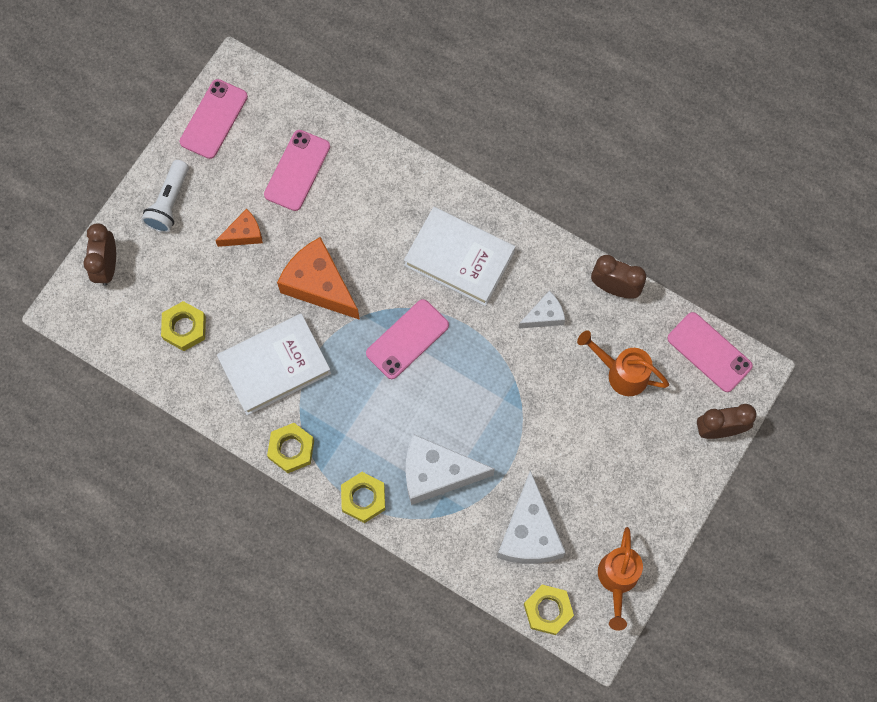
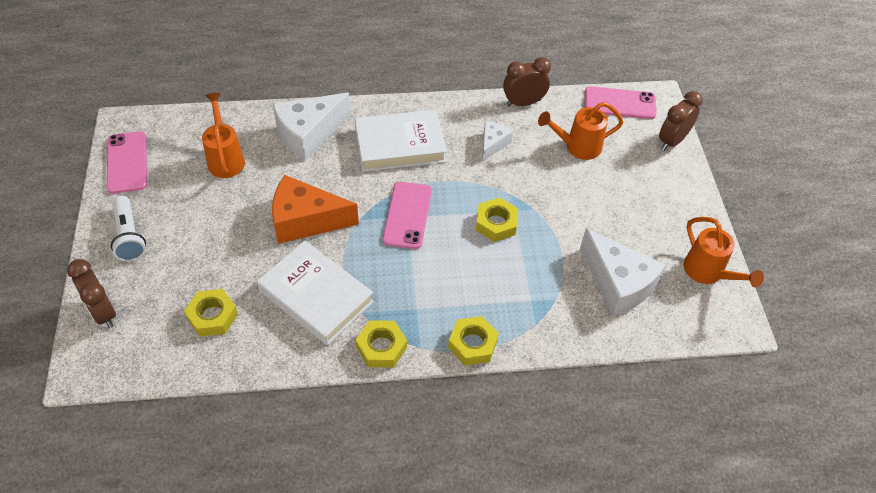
camera: 40 degrees left, 20 degrees down
orange cheese [215,209,263,247] -> none
white book [217,314,331,415] -> white book turned 75 degrees counterclockwise [257,241,374,345]
pink phone [264,130,330,211] -> orange watering can [202,93,245,178]
white cheese [405,434,495,505] -> white cheese moved to [273,93,351,160]
yellow nut [524,585,574,635] -> yellow nut moved to [476,197,518,242]

